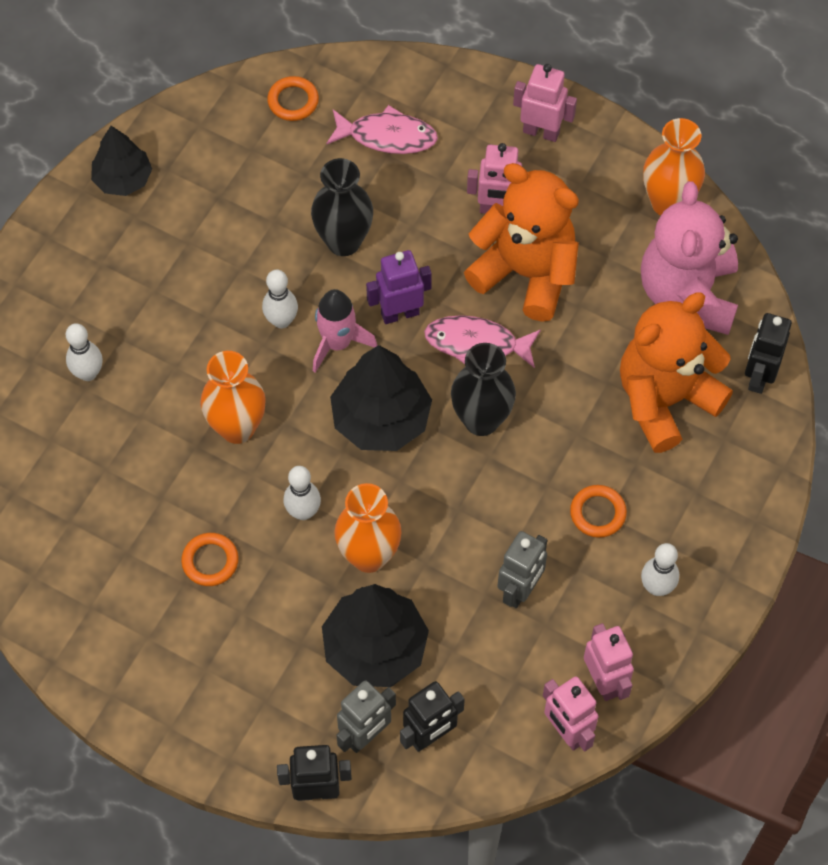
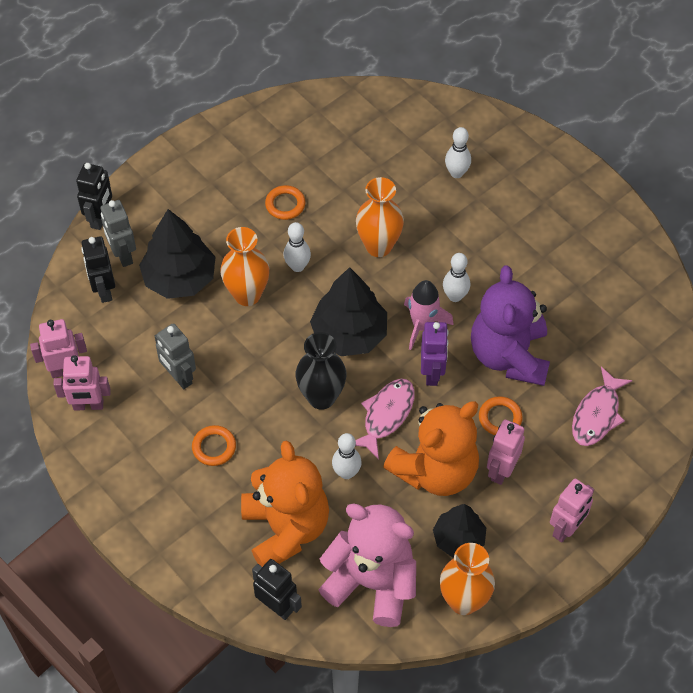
camera: 110 degrees right, 5 degrees down
black tree [91,126,152,196] -> black tree moved to [433,504,486,557]
orange ring [267,76,319,121] -> orange ring moved to [479,396,523,435]
black vase [311,158,373,256] -> purple teddy bear [471,265,550,386]
white bowling pin [641,543,679,596] -> white bowling pin moved to [332,433,362,479]

